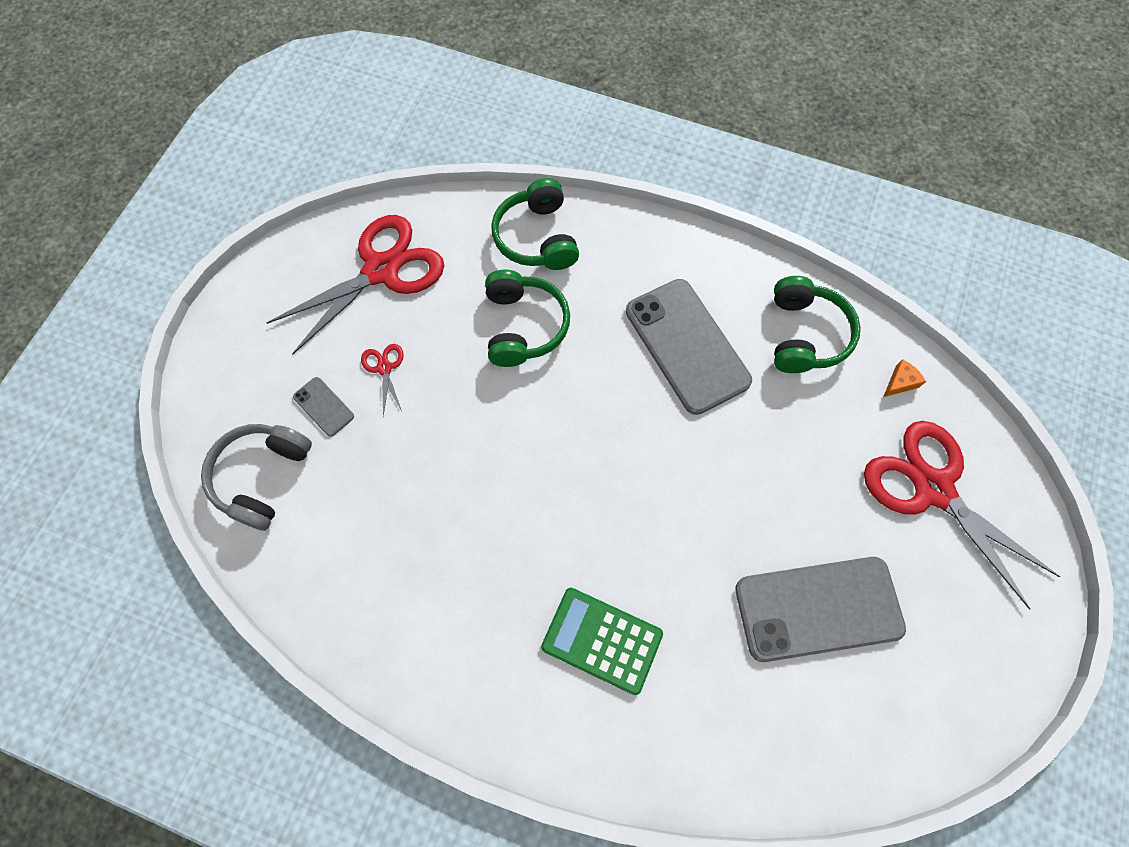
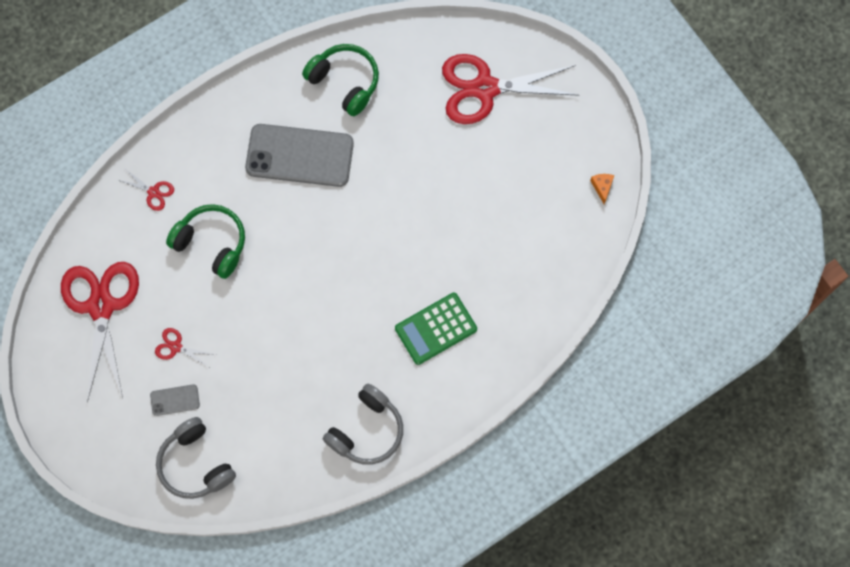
camera: 55 degrees left, 5 degrees up
green headphones [491,178,579,270] -> red scissors [119,169,174,211]
grey phone [735,557,906,662] -> none
orange cheese [883,359,926,397] -> orange cheese moved to [590,174,614,204]
none -> grey headphones [323,383,403,465]

